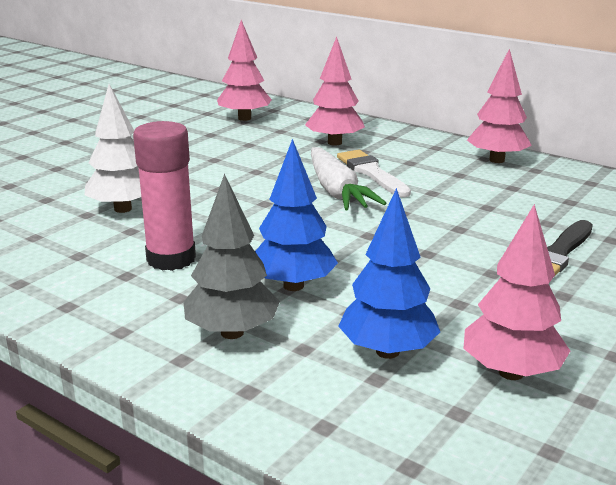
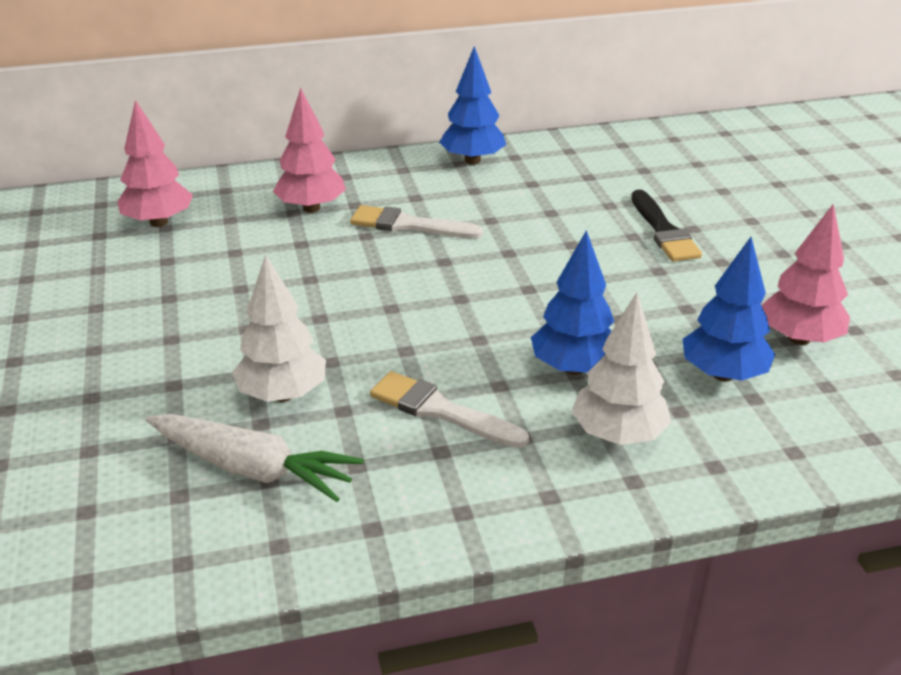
camera: 50 degrees left, 10 degrees up
pink glue stick [133,121,196,271] -> white brush [370,371,529,448]
grey tree [183,174,280,339] -> white tree [571,293,672,445]
white carrot [311,147,386,210] -> white carrot moved to [146,414,364,502]
pink tree [467,49,532,163] -> blue tree [439,46,506,164]

